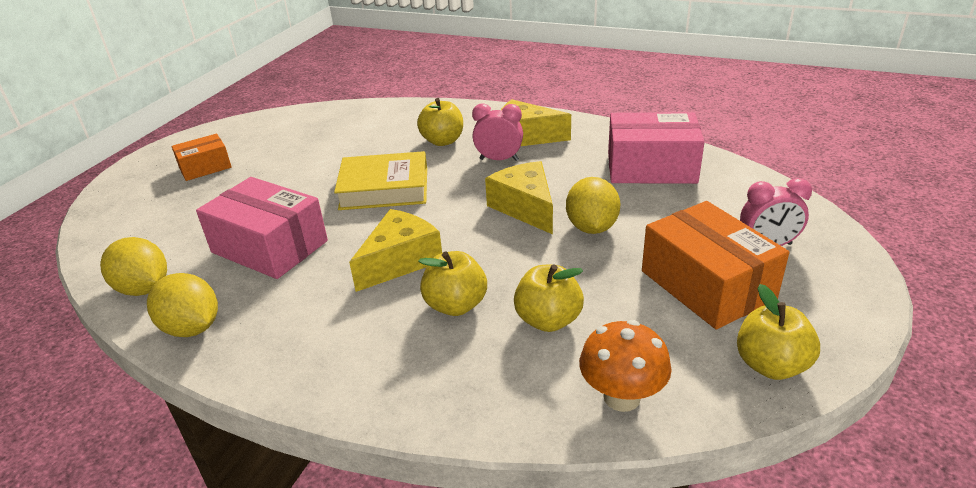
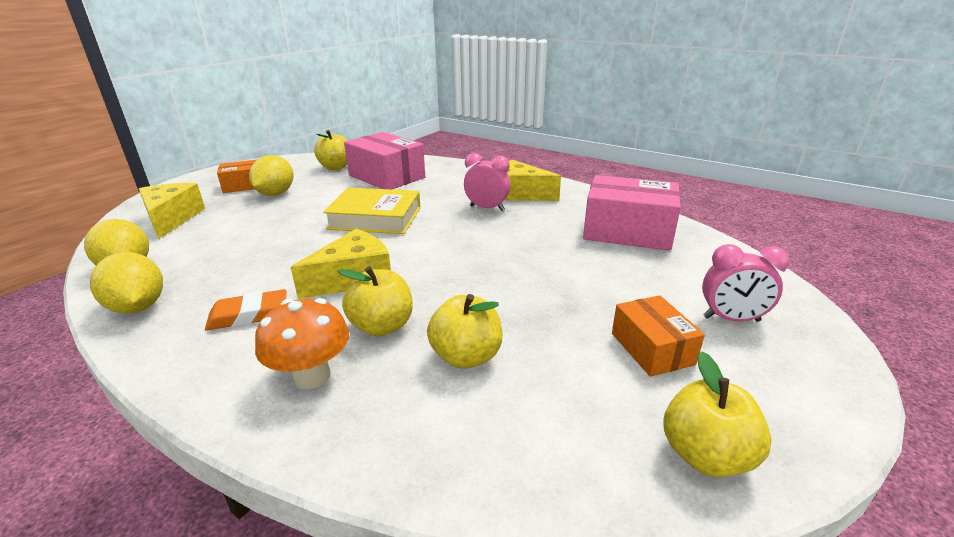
camera: 10 degrees right, 5 degrees down
pink box [196,177,328,279] -> pink box moved to [344,132,425,189]
yellow apple [417,98,463,146] -> yellow apple moved to [314,130,348,170]
yellow cheese [485,161,553,234] -> yellow cheese moved to [139,183,205,239]
yellow lemon [566,177,620,234] -> yellow lemon moved to [249,155,294,196]
orange mushroom [579,320,671,412] -> orange mushroom moved to [255,298,349,389]
orange box [642,201,789,330] -> orange box [612,295,705,377], size x0.58
none -> orange eraser [205,289,286,331]

